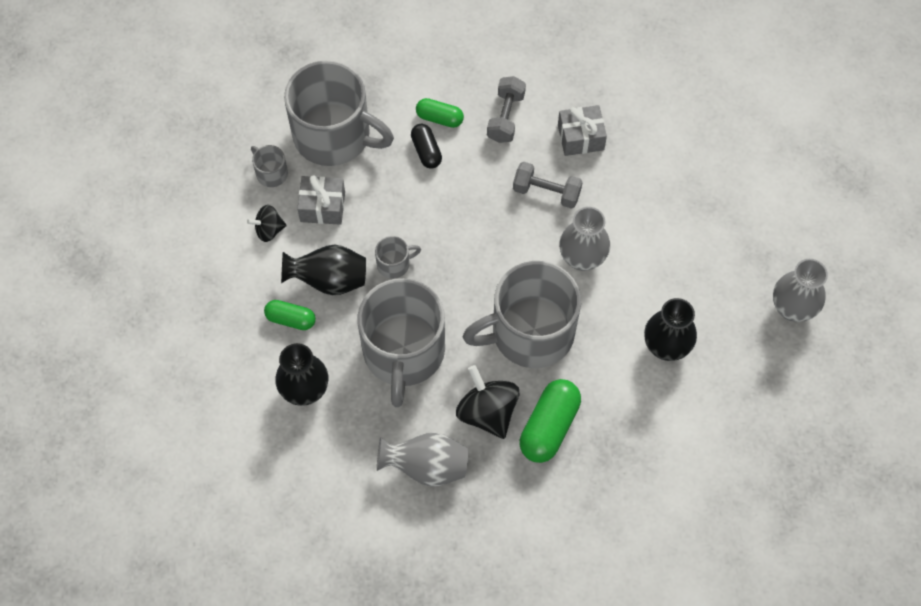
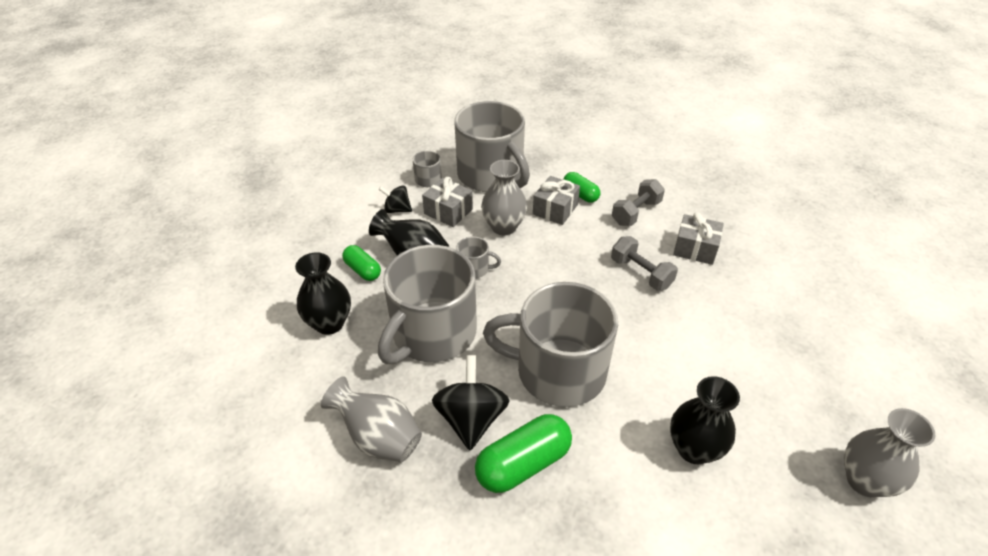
camera: 30 degrees right, 20 degrees down
black capsule [411,124,442,169] -> grey gift [533,176,580,225]
grey vase [559,207,610,271] -> grey vase moved to [481,160,527,235]

